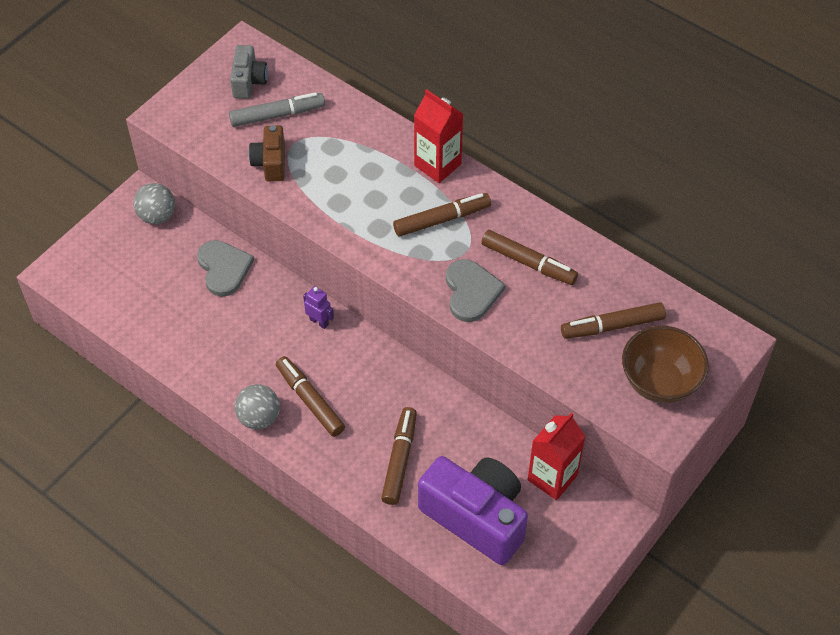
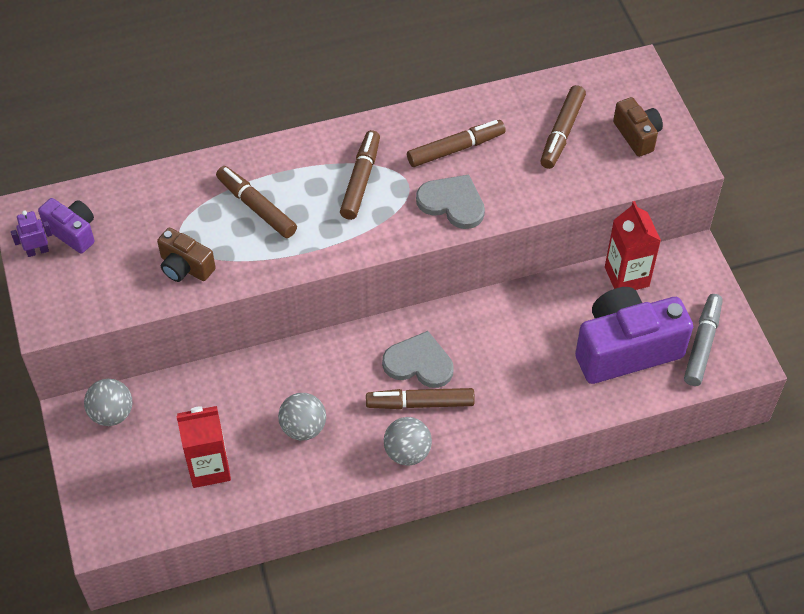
camera: 55 degrees left, 0 degrees up
grey heart [197,240,254,297] -> grey heart moved to [382,331,454,388]
grey marker [229,92,325,127] -> grey marker moved to [684,294,723,386]
grey camera [230,45,268,99] -> purple camera [38,198,95,253]
purple robot [303,286,334,329] -> purple robot moved to [11,211,52,257]
brown marker [381,407,417,505] -> brown marker moved to [216,166,297,238]
red carton [414,89,463,183] -> red carton moved to [176,406,231,488]
brown bowl [622,326,709,403] -> brown camera [613,97,663,157]
none -> grey ball [278,393,326,441]

